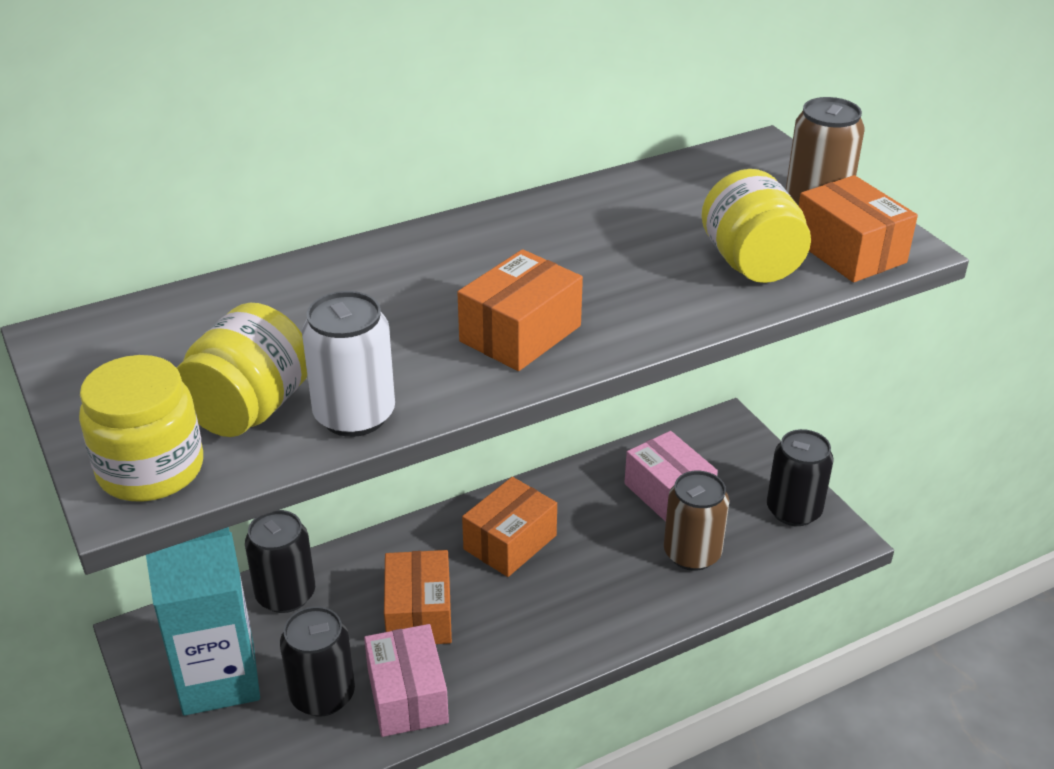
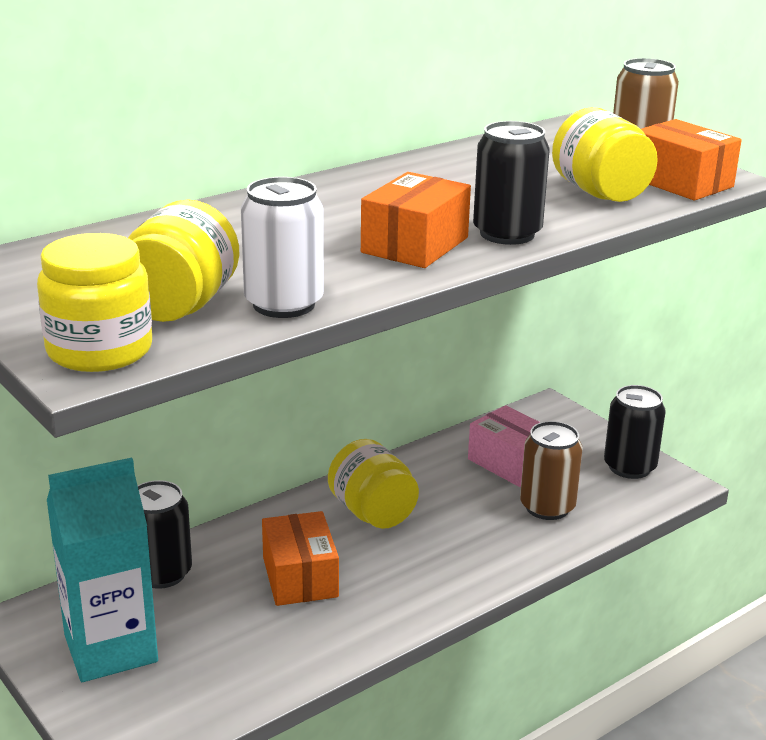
camera: 10 degrees left, 10 degrees down
black can [280,606,355,717] -> black can moved to [473,121,550,245]
pink box [364,624,449,737] -> none
orange box [462,477,557,577] -> yellow jar [328,439,419,529]

